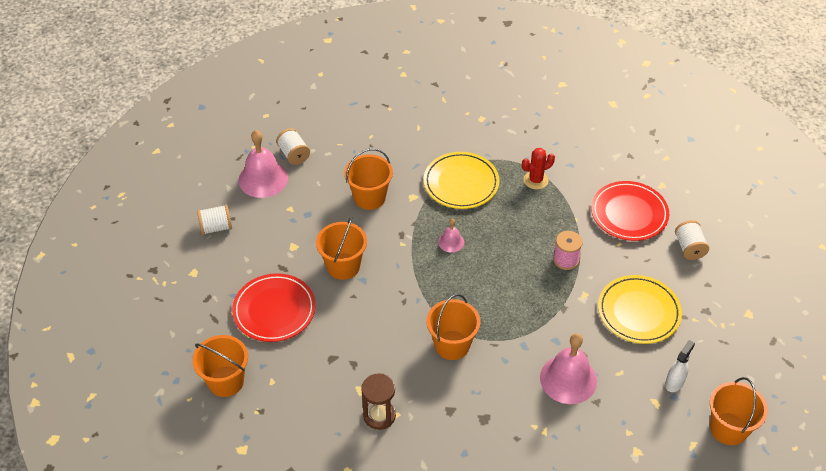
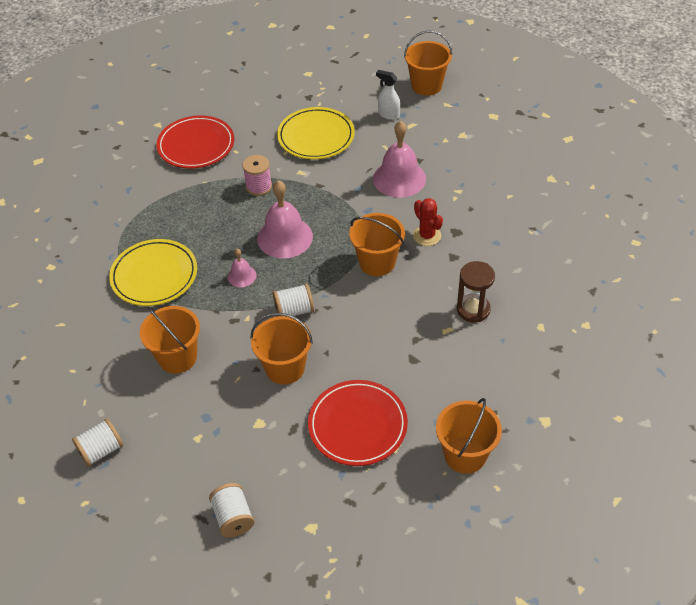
camera: 95 degrees left, 0 degrees up
pink bell [238,130,288,198] -> pink bell moved to [257,180,313,258]
red cactus [522,148,555,189] -> red cactus moved to [413,198,443,246]
white spool [675,220,709,260] -> white spool moved to [273,284,314,316]

